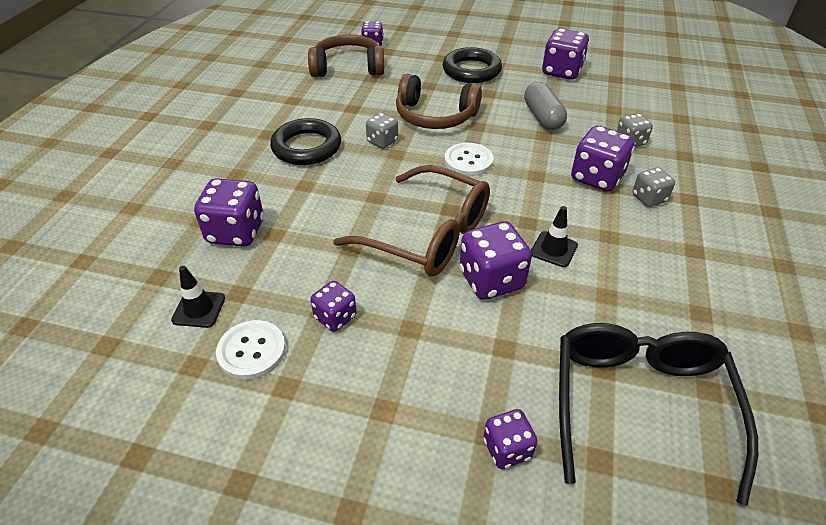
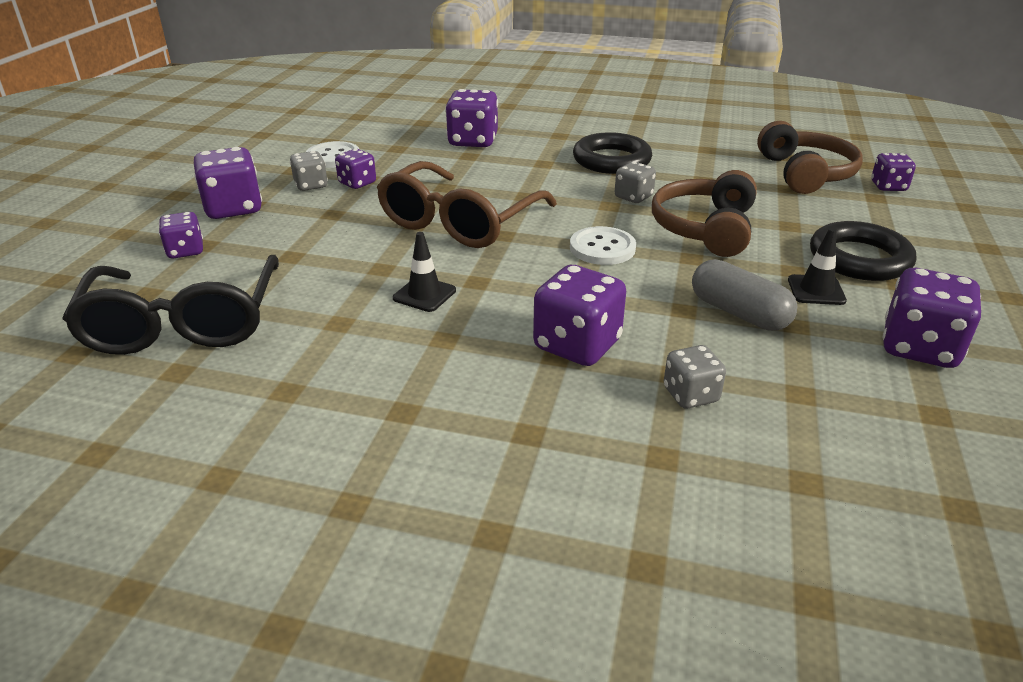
camera: 90 degrees right, 10 degrees down
black traffic cone [171,266,225,328] -> black traffic cone moved to [788,228,847,305]
purple dice [460,221,532,300] -> purple dice moved to [194,147,262,219]
grey capsule [524,82,567,130] -> grey capsule turned 60 degrees clockwise [692,259,797,331]
black glasses [559,323,758,506] -> black glasses turned 75 degrees clockwise [62,255,279,355]
grey dice [633,168,675,207] -> grey dice moved to [290,151,328,191]

